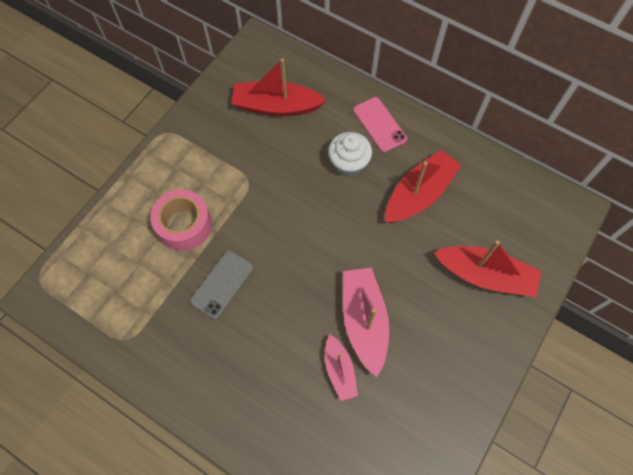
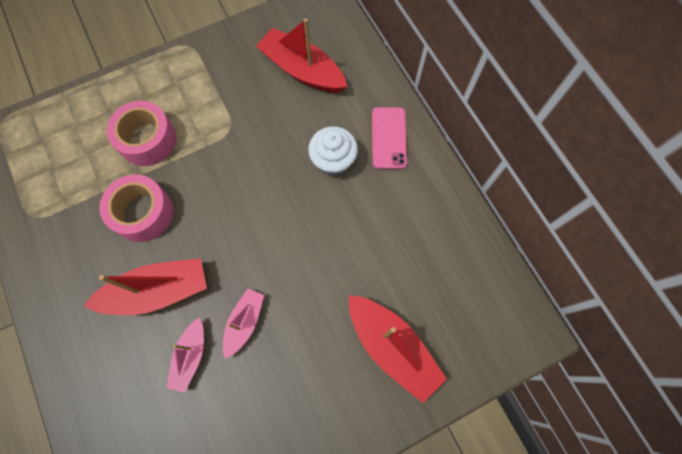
camera: 30 degrees right, 5 degrees up
grey phone [190,250,253,319] -> pink tape [99,175,173,242]
pink boat [343,267,389,377] -> pink boat [223,288,264,359], size x0.59
red boat [385,150,462,223] -> red boat moved to [84,258,207,315]

